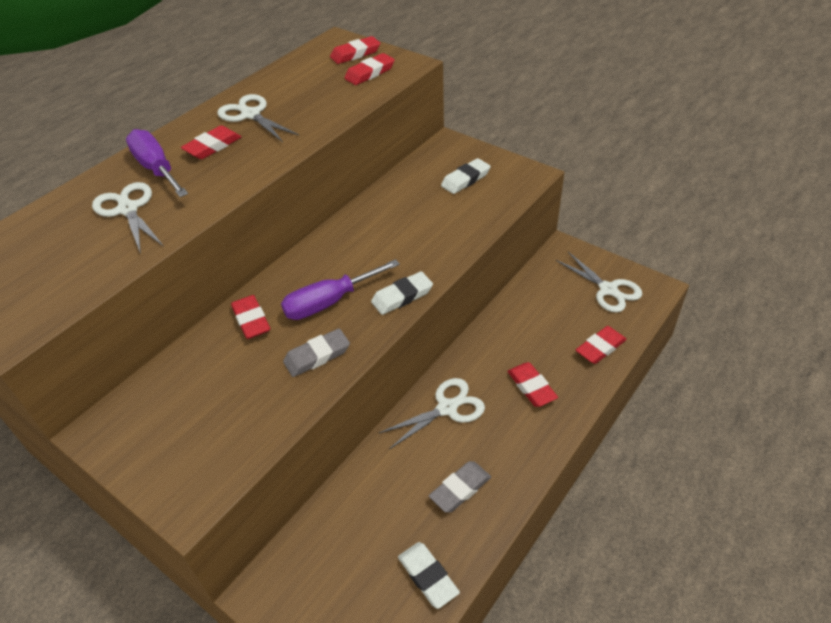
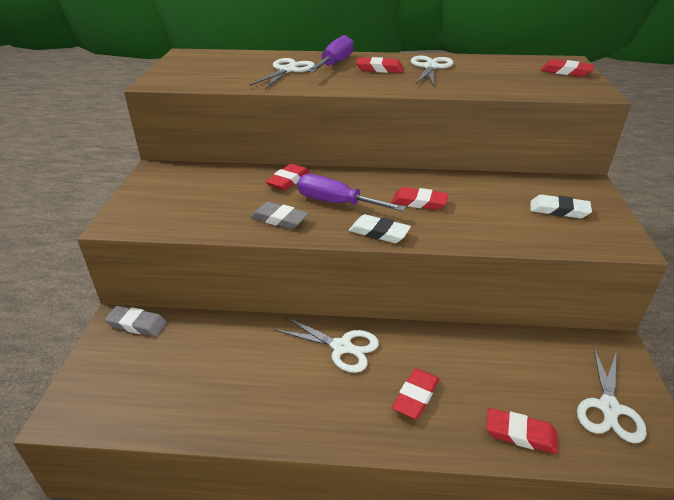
camera: 55 degrees right, 10 degrees down
red eraser [344,53,395,85] -> red eraser moved to [391,187,449,210]
white eraser [398,542,460,609] -> none
grey eraser [429,461,491,513] -> grey eraser moved to [104,306,167,337]

